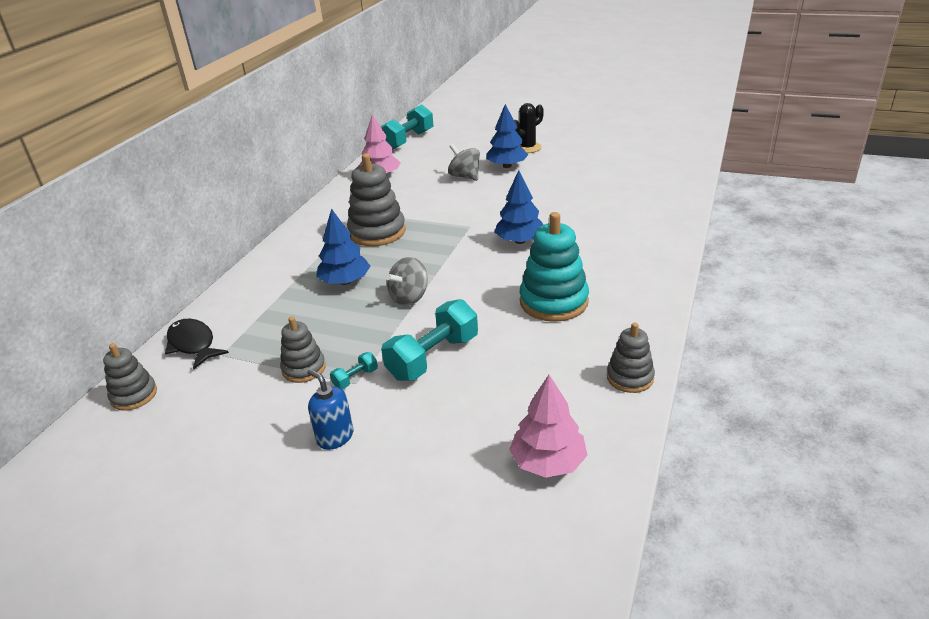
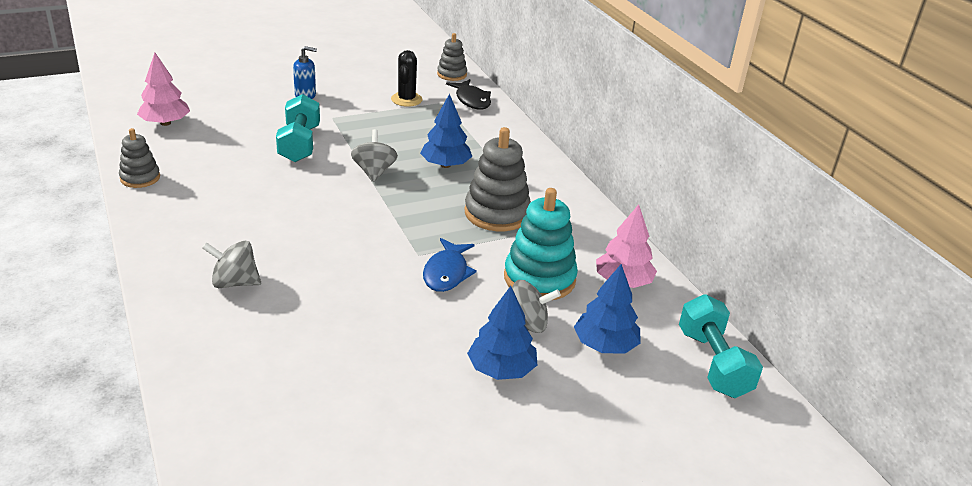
camera: 130 degrees right, 0 degrees up
black fish [165,319,229,369] -> black fish turned 60 degrees clockwise [446,79,491,110]
grey stacking toy [280,316,326,383] -> none
turquoise dumbbell [330,352,378,389] -> none
blue tree [495,170,543,244] -> blue tree moved to [574,264,641,354]
black cactus [514,103,544,153] -> black cactus moved to [391,50,422,107]
turquoise stacking toy [520,212,589,322] -> turquoise stacking toy moved to [504,188,578,300]
none -> grey spinning top [202,241,261,288]
none -> blue fish [423,238,477,292]

